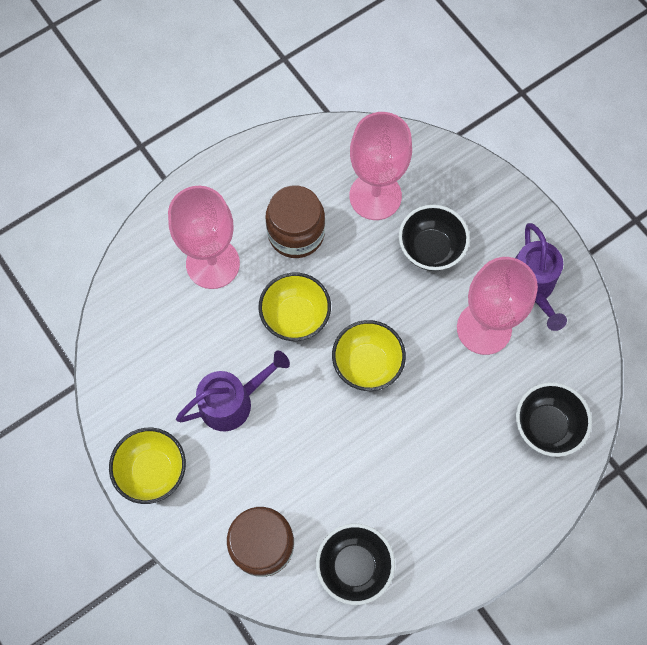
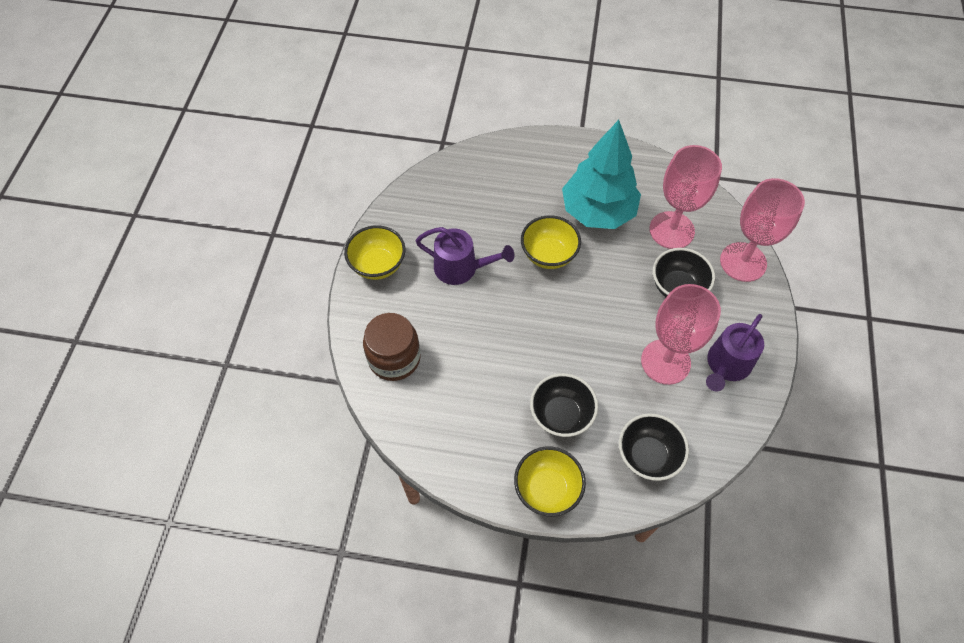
camera: 45 degrees right, 10 degrees down
pink goblet [168,186,240,289] -> pink goblet moved to [720,178,805,282]
brown jar [265,186,325,258] -> turquoise tree [562,120,641,229]
black bowl [316,524,395,605] -> black bowl moved to [530,373,598,437]
yellow bowl [332,320,406,391] -> yellow bowl moved to [514,446,586,517]

